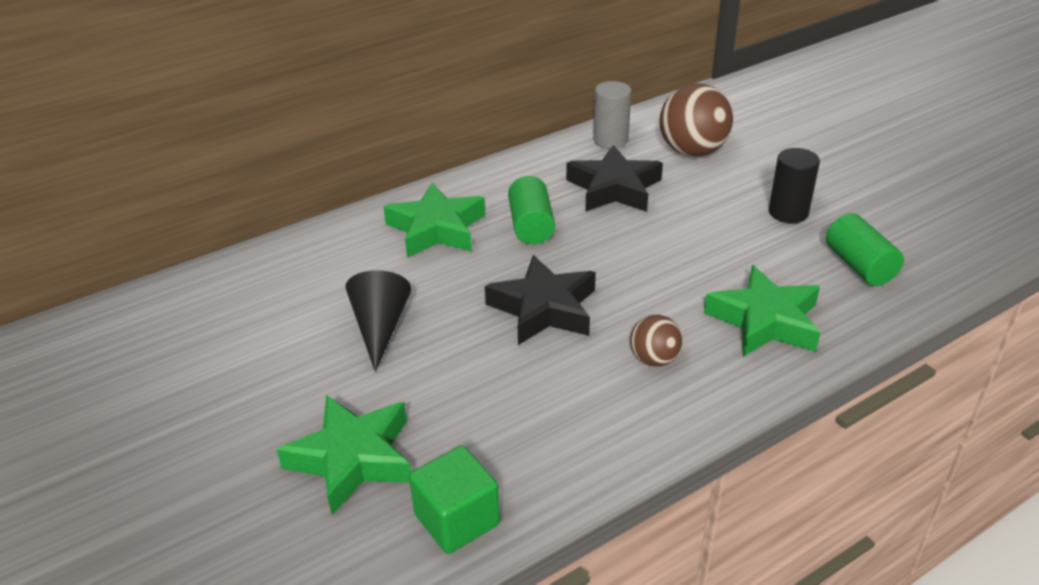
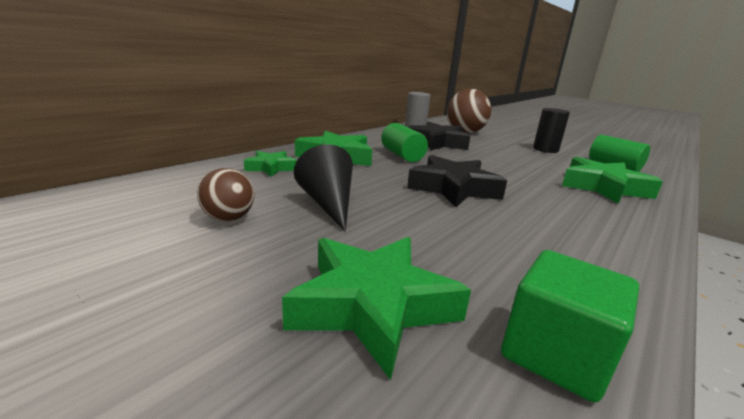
camera: 20 degrees left, 15 degrees down
brown ball [630,315,683,366] -> brown ball moved to [197,168,254,221]
none -> green star [244,151,297,177]

